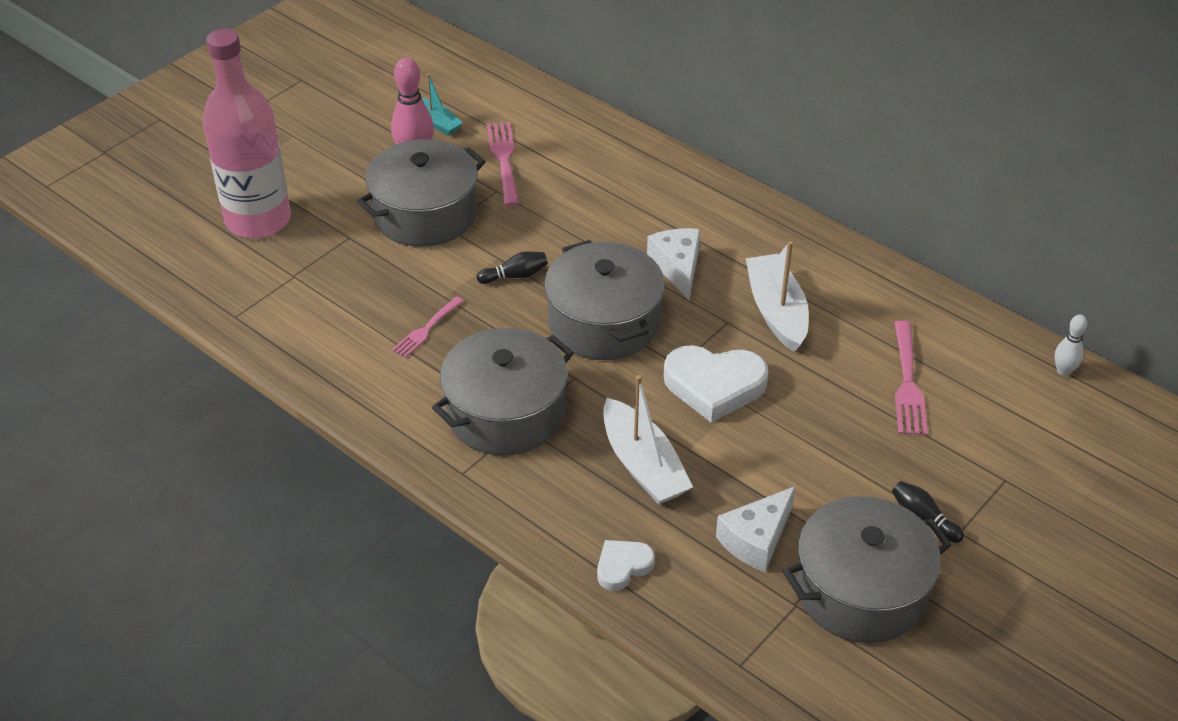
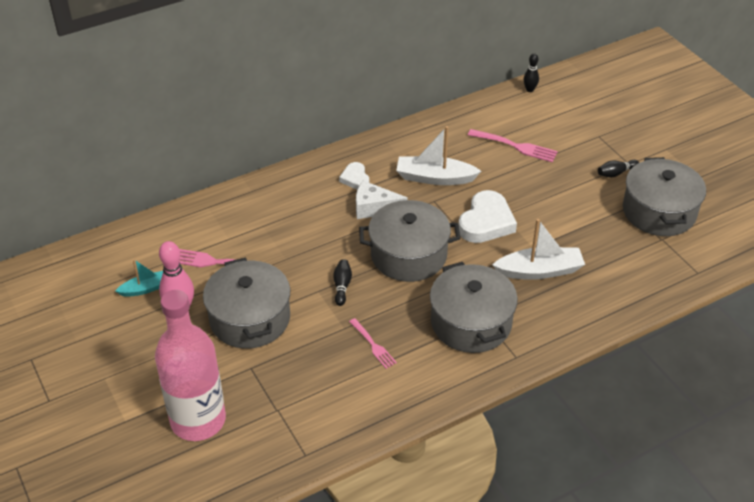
camera: 70 degrees left, 0 degrees up
white heart [597,540,655,591] -> white heart moved to [339,162,369,189]
white cheese [716,486,795,572] -> none
white bowling pin [1055,315,1087,376] -> black bowling pin [524,53,539,92]

